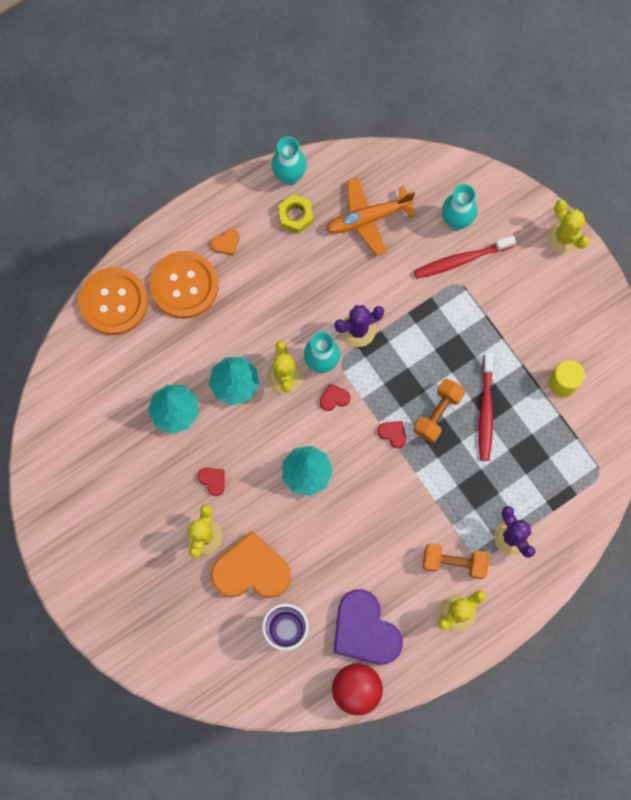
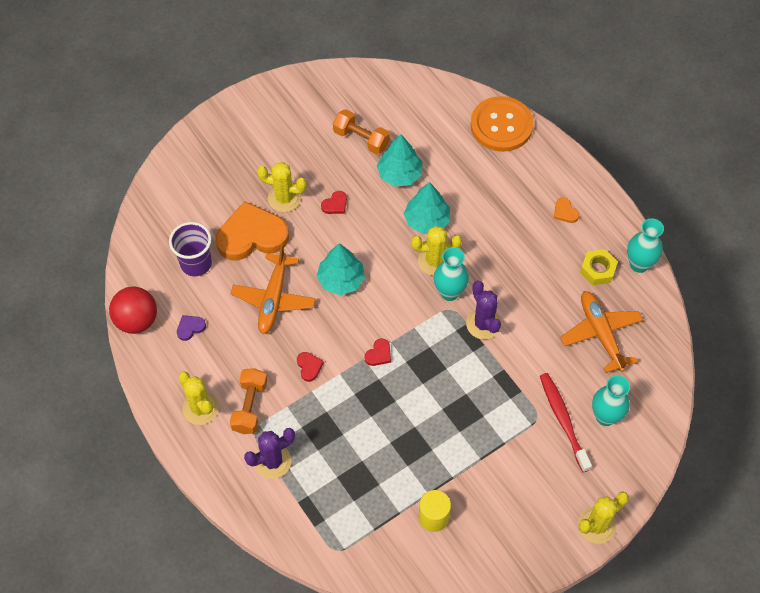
camera: 90 degrees right, 15 degrees down
orange button [149,251,219,319] -> none
orange heart [211,531,291,598] -> orange heart turned 105 degrees counterclockwise [216,201,289,260]
red heart [320,384,351,411] -> red heart moved to [297,352,324,382]
purple heart [334,589,403,665] -> purple heart [177,315,206,341], size x0.41
orange dumbbell [414,379,465,443] -> orange dumbbell moved to [333,109,390,154]
red toothbrush [479,352,493,461] -> none
none -> orange plane [230,244,315,334]

